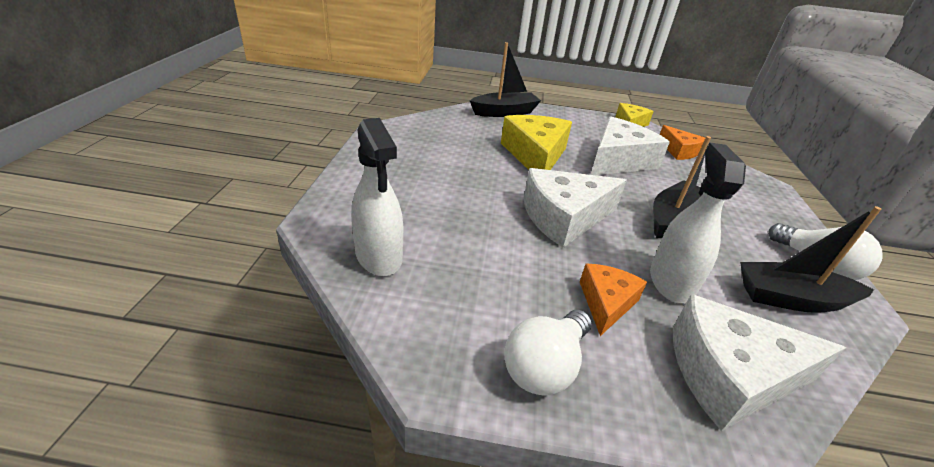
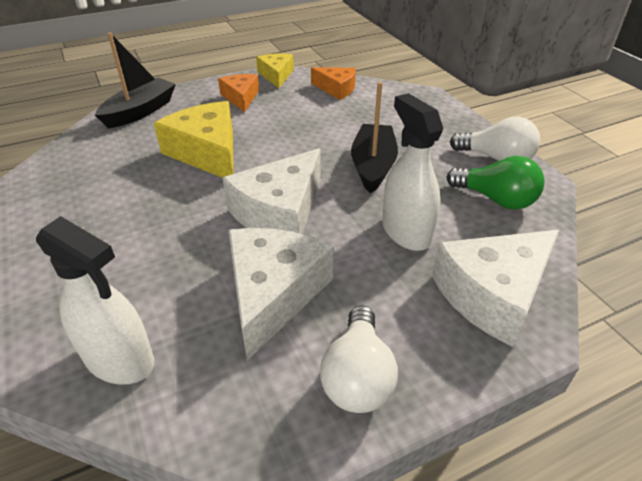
camera: 30 degrees left, 5 degrees up
orange cheese [580,264,647,336] -> orange cheese moved to [218,74,259,112]
white cheese [591,116,670,175] -> white cheese moved to [228,228,334,361]
black boat [740,206,881,313] -> green light bulb [447,156,545,209]

